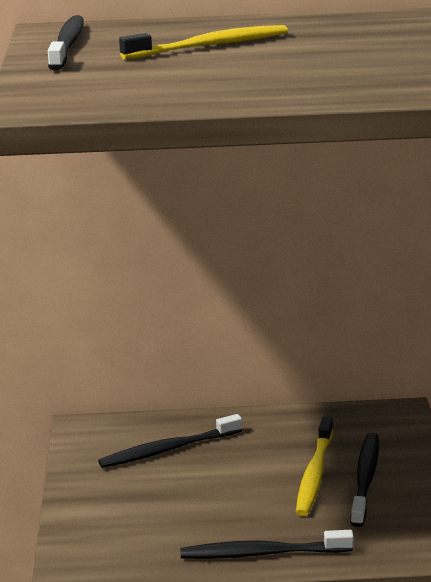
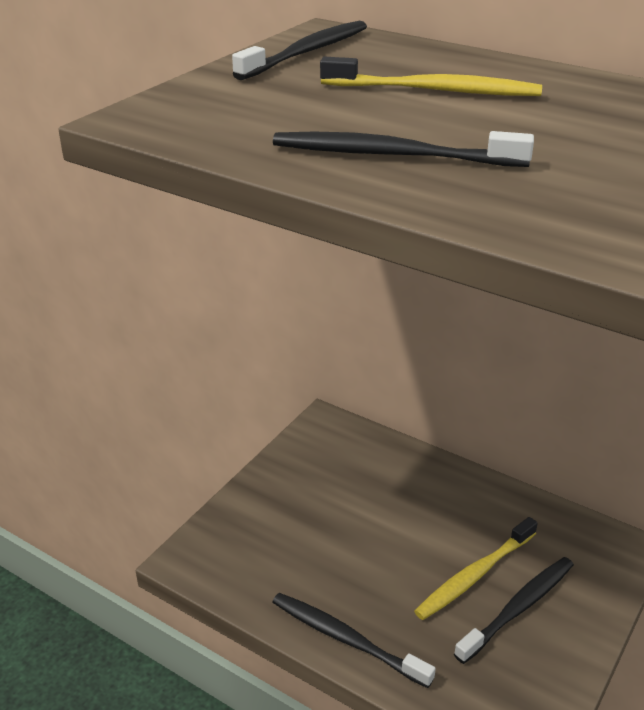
camera: 35 degrees right, 10 degrees up
black toothbrush [98,414,242,468] -> black toothbrush moved to [273,131,534,167]

